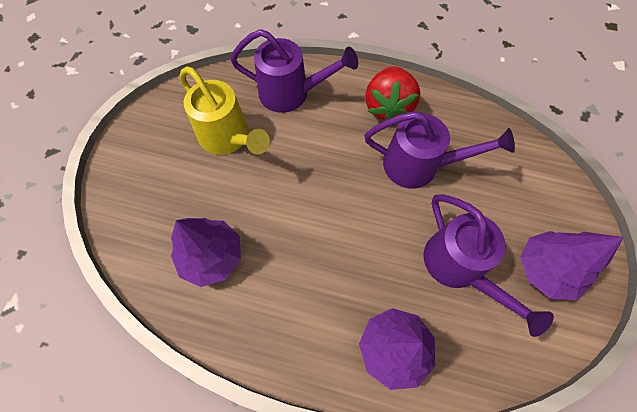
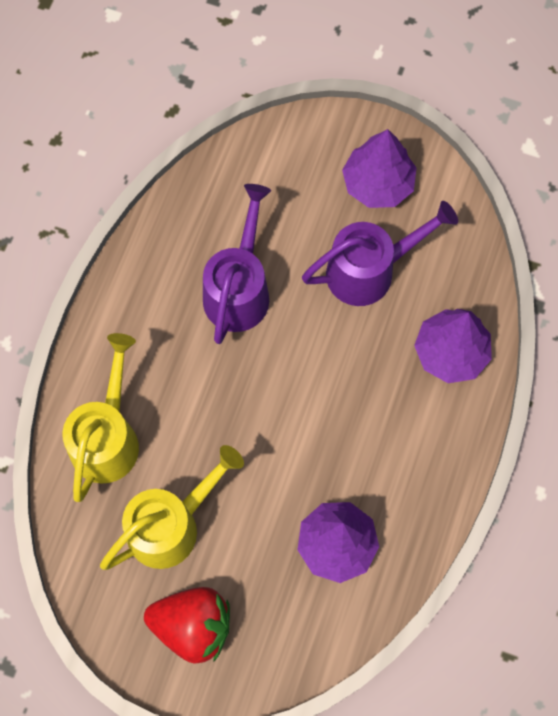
camera: 85 degrees left, 5 degrees up
purple watering can [230,29,358,113] -> yellow watering can [63,333,139,502]
red strawberry [365,66,420,121] -> red strawberry moved to [144,587,230,664]

